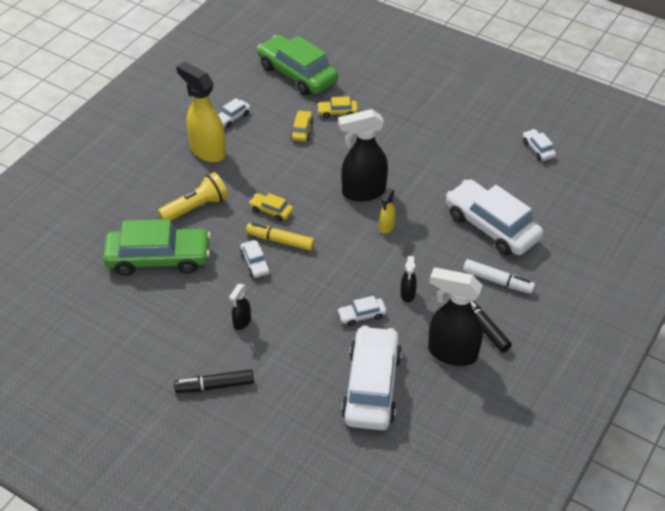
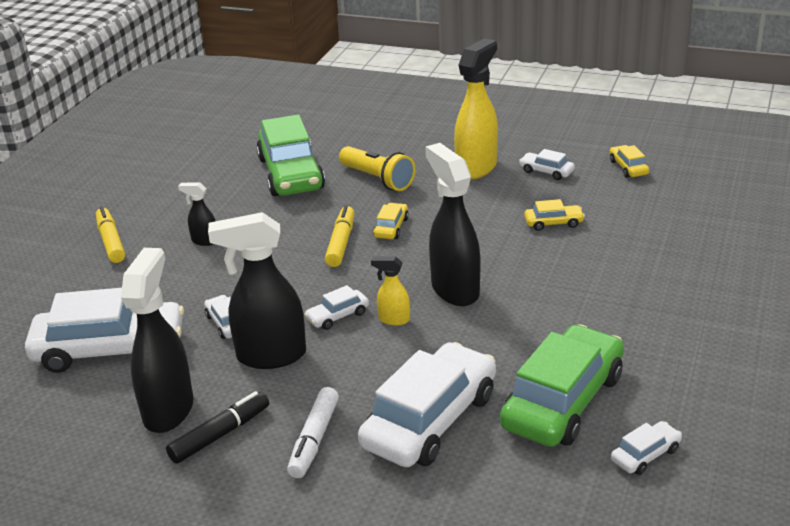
camera: 80 degrees right, 15 degrees down
black marker [174,369,254,393] -> yellow marker [96,207,125,263]
white car [240,240,270,278] -> white car moved to [304,285,369,330]
green car [257,35,338,95] -> green car moved to [500,324,624,447]
yellow car [317,96,358,118] -> yellow car moved to [610,145,649,178]
black spray bottle [400,256,417,302] -> black spray bottle [208,212,306,369], size x2.11

